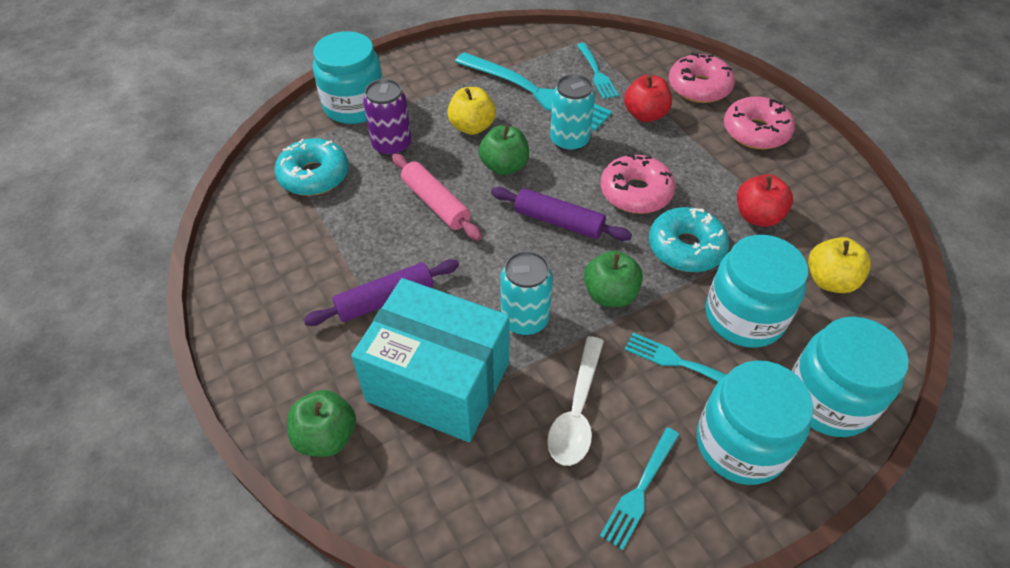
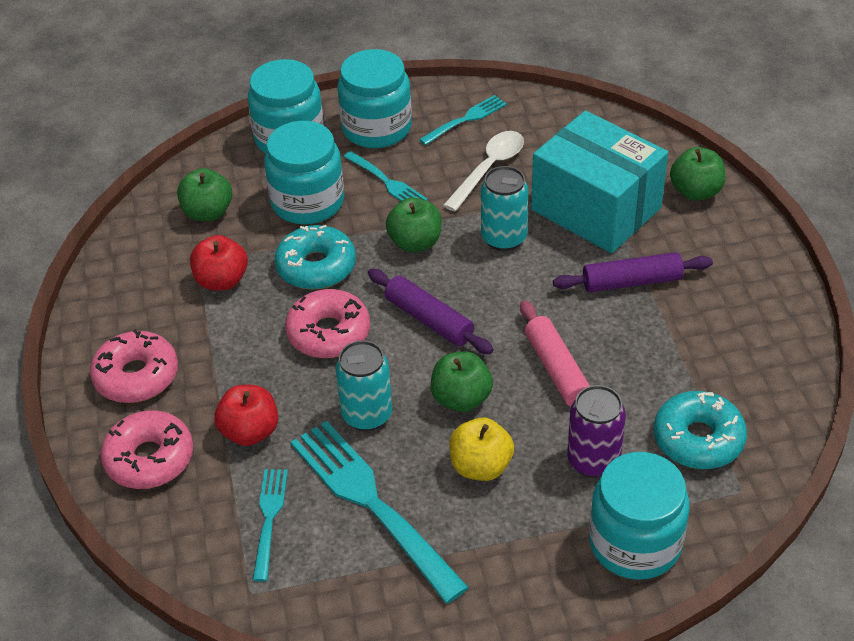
camera: 160 degrees left, 5 degrees down
yellow apple [808,237,871,293] -> green apple [177,168,232,221]

